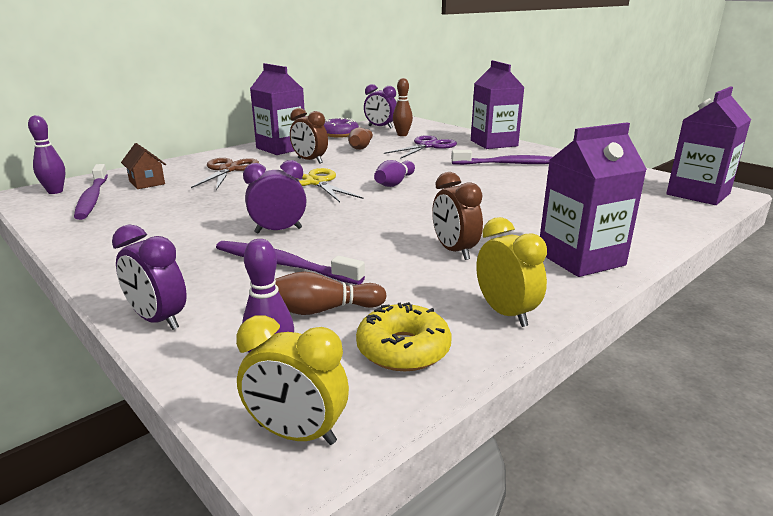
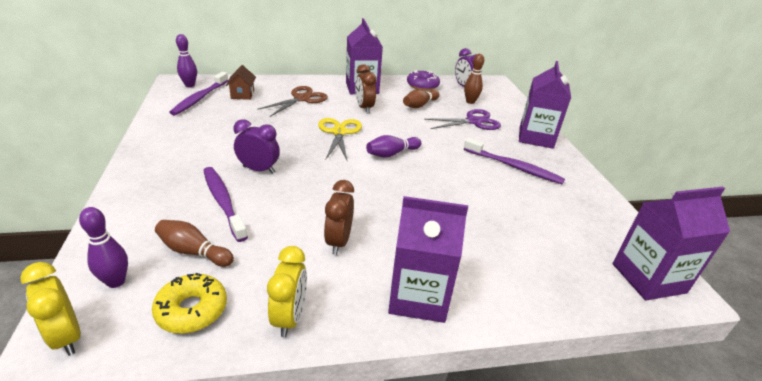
camera: 30 degrees right, 10 degrees up
purple clock [112,224,187,330] -> none

